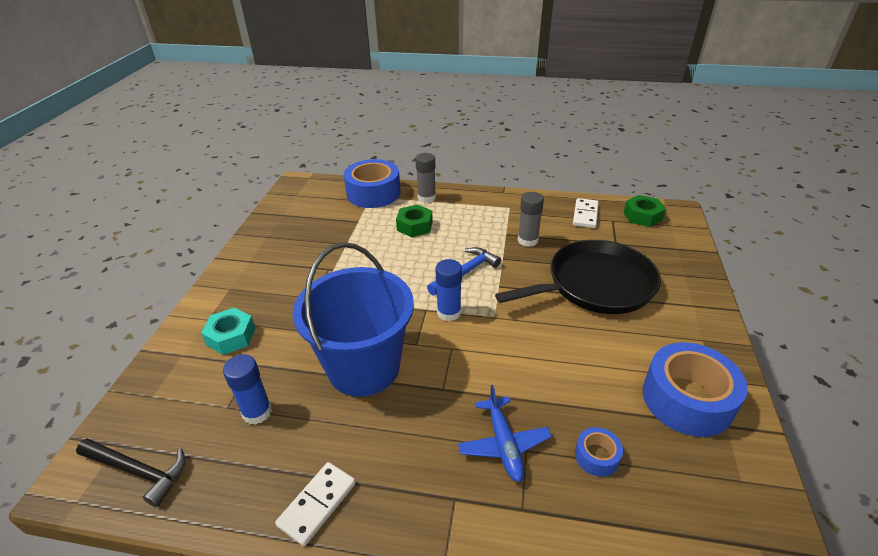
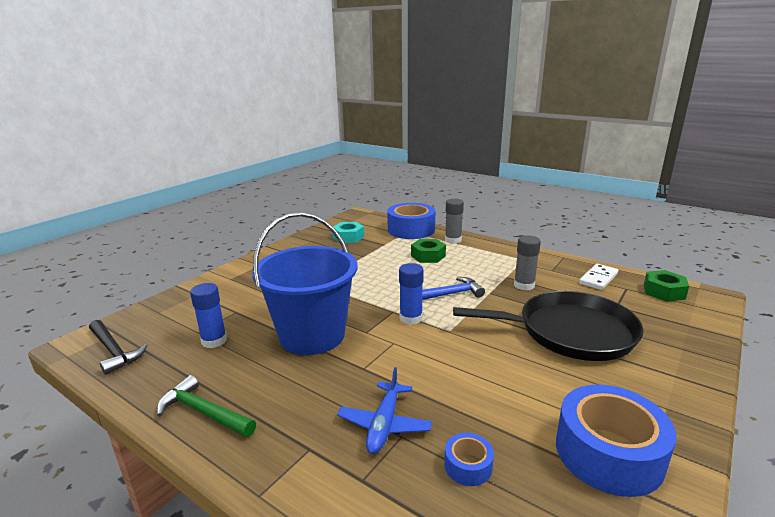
camera: 25 degrees right, 15 degrees down
turquoise nut [201,307,256,355] -> turquoise nut moved to [332,222,364,243]
white domino [275,462,356,546] -> green hammer [157,375,256,437]

